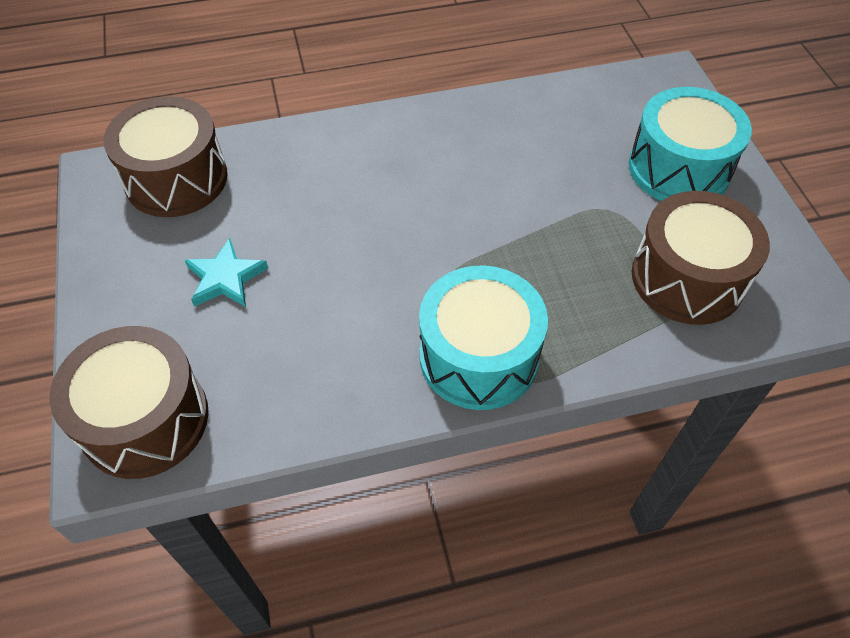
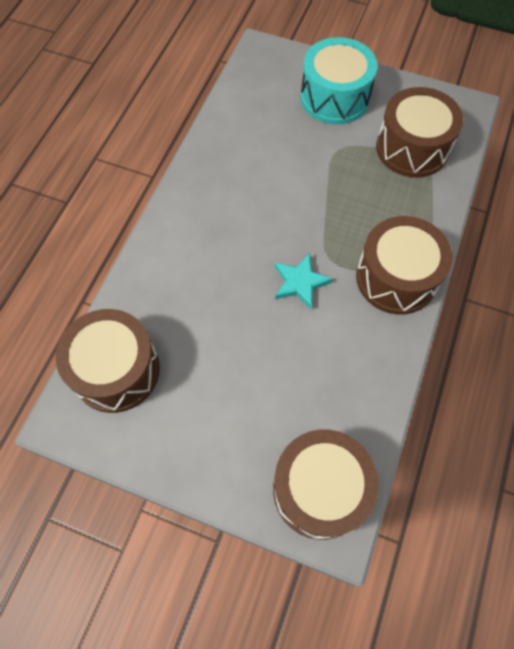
camera: 55 degrees left, 10 degrees up
turquoise star [185,238,268,307] -> turquoise star moved to [275,253,333,309]
turquoise drum [419,265,548,410] -> brown drum [356,216,453,315]

